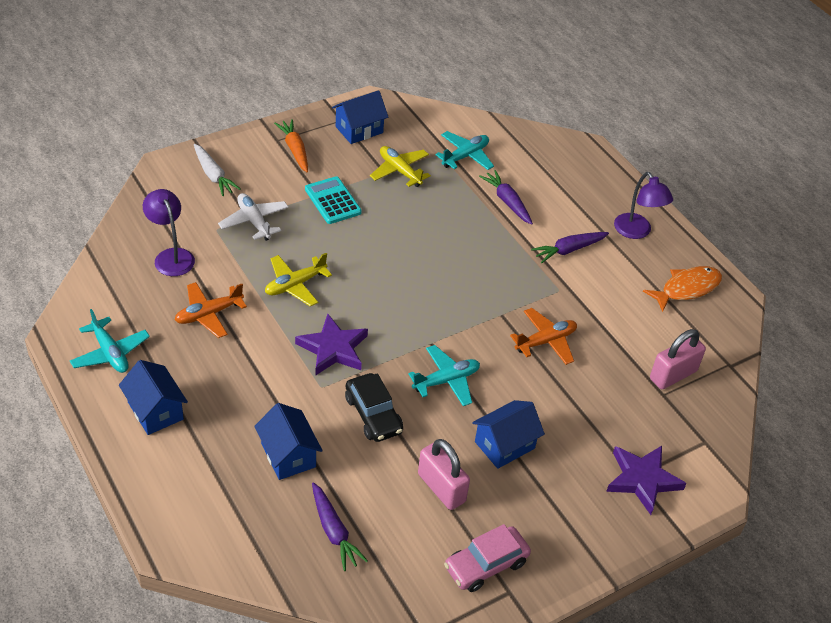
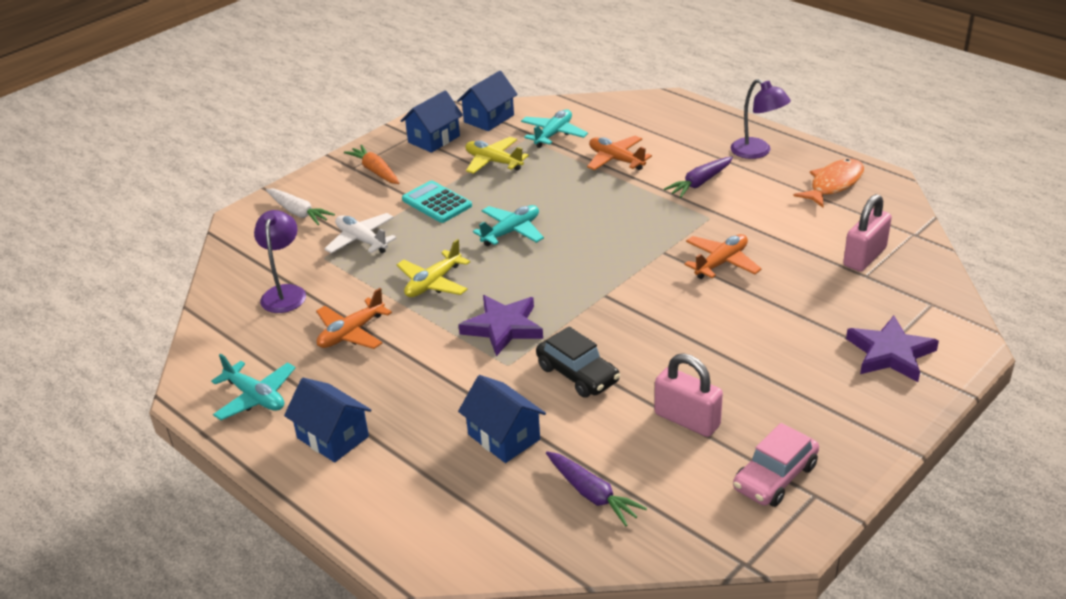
camera: 10 degrees left, 10 degrees down
purple lamp [143,189,195,276] -> purple lamp turned 45 degrees clockwise [254,210,306,313]
turquoise plane [408,345,480,406] -> turquoise plane moved to [473,205,544,246]
blue house [472,400,545,469] -> blue house moved to [457,71,518,131]
purple carrot [479,170,533,225] -> orange plane [587,136,652,170]

